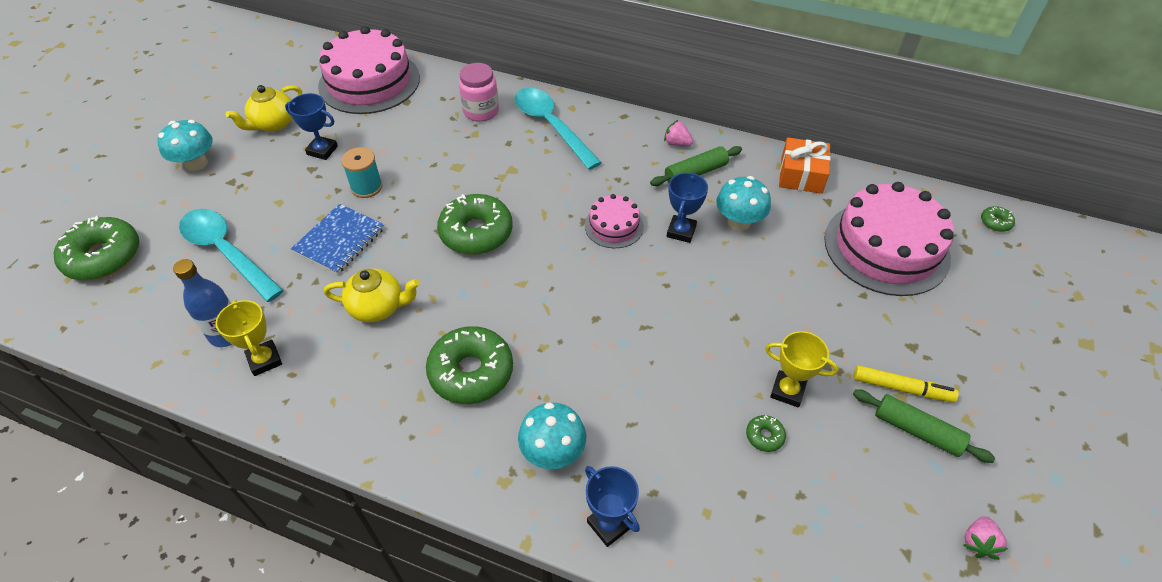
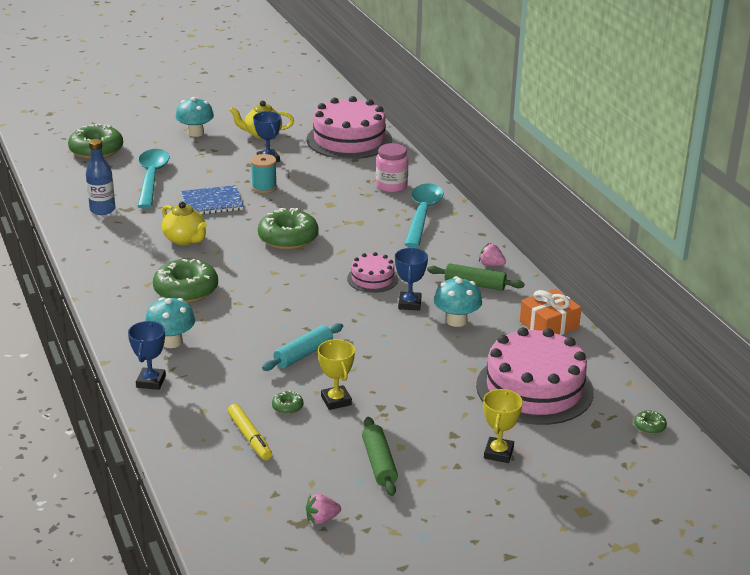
camera: 45 degrees right, 20 degrees down
yellow trophy [215,300,282,376] -> yellow trophy moved to [483,389,523,463]
pink strawberry [664,120,693,146] -> pink strawberry turned 45 degrees counterclockwise [479,243,506,266]
blue trophy [667,172,708,243] -> blue trophy turned 60 degrees counterclockwise [395,248,428,310]
yellow marker [854,365,959,402] -> yellow marker moved to [228,404,272,460]
none -> turquoise rolling pin [262,323,343,371]

